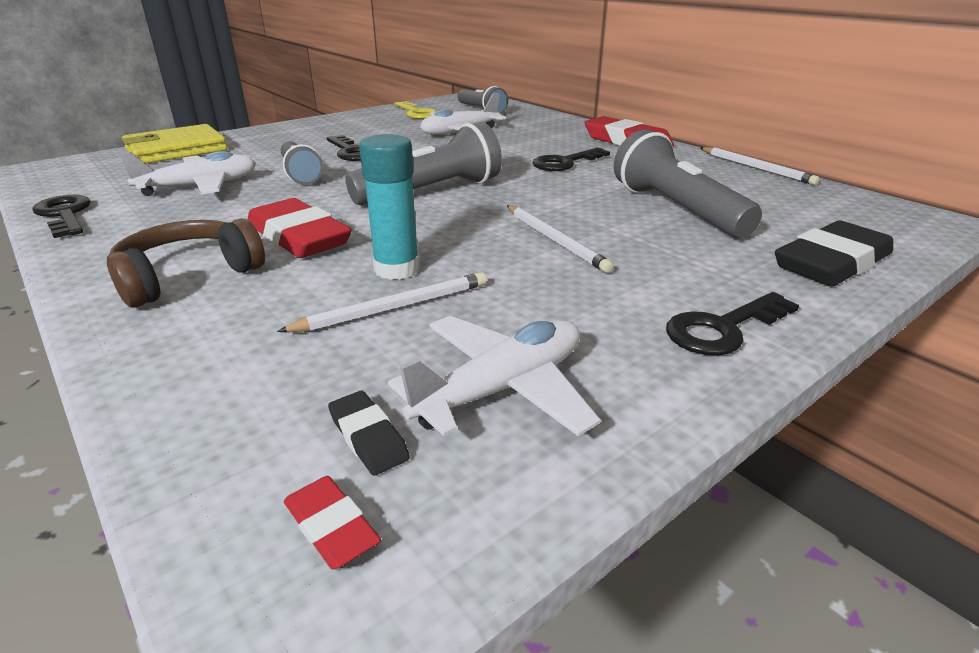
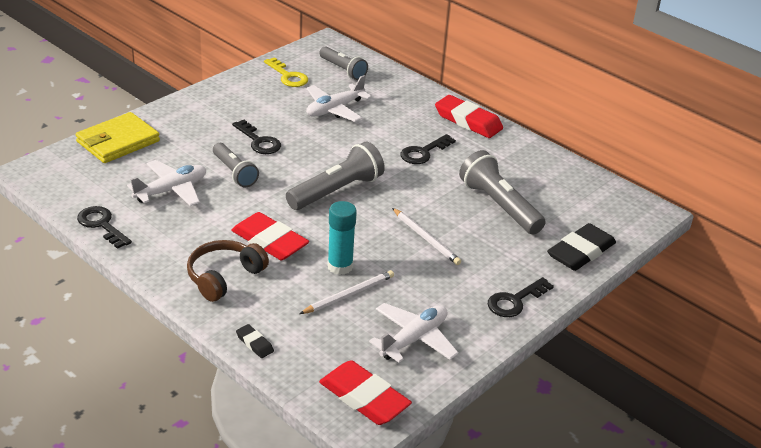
camera: 10 degrees left, 5 degrees up
red eraser [284,476,381,570] -> red eraser [319,360,412,425], size x2.13
black eraser [328,391,410,476] -> black eraser moved to [236,324,274,358]
white pencil [701,147,820,185] -> none

